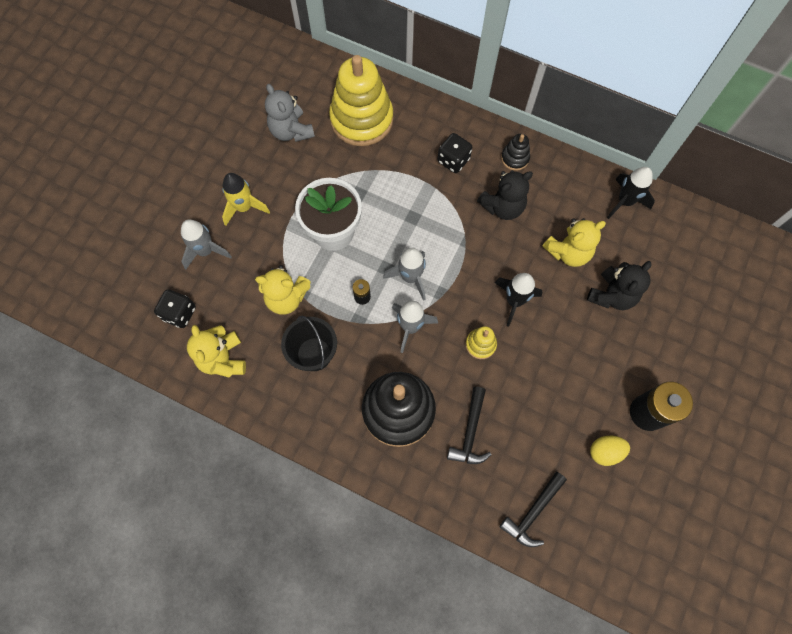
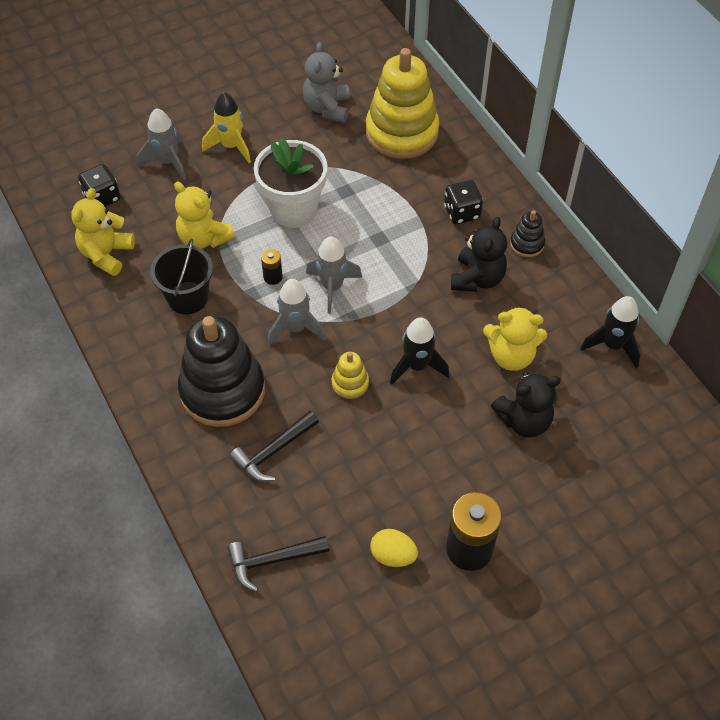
camera: 35 degrees right, 15 degrees down
black teddy bear [477,170,533,220] -> black teddy bear turned 75 degrees counterclockwise [451,217,507,292]

